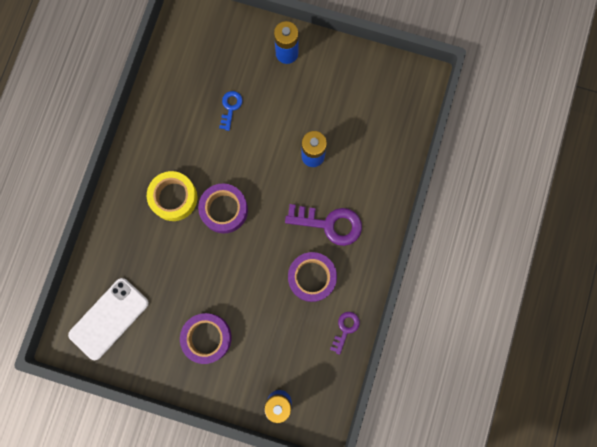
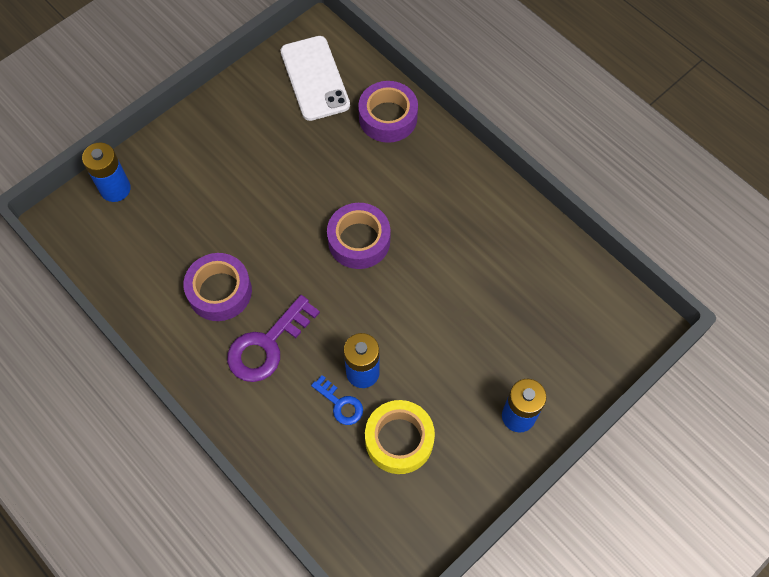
camera: 120 degrees right, 15 degrees down
yellow tape [147,171,198,221] -> yellow tape moved to [365,400,435,474]
purple tape [180,313,232,364] -> purple tape moved to [358,81,418,143]
blue key [219,91,243,131] -> blue key moved to [311,375,363,425]
purple key [330,312,360,355] -> none

